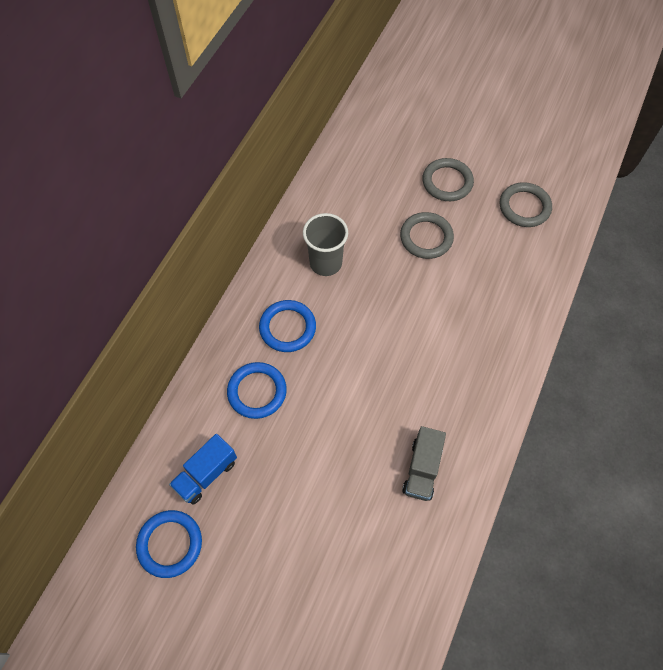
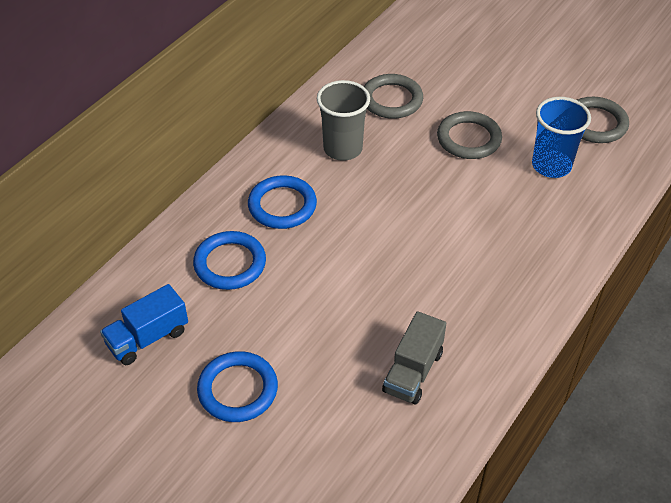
camera: 10 degrees right, 15 degrees down
blue ring [136,510,202,578] -> blue ring moved to [197,351,278,422]
grey ring [422,158,474,201] -> grey ring moved to [364,74,423,119]
none -> blue cup [532,97,591,178]

